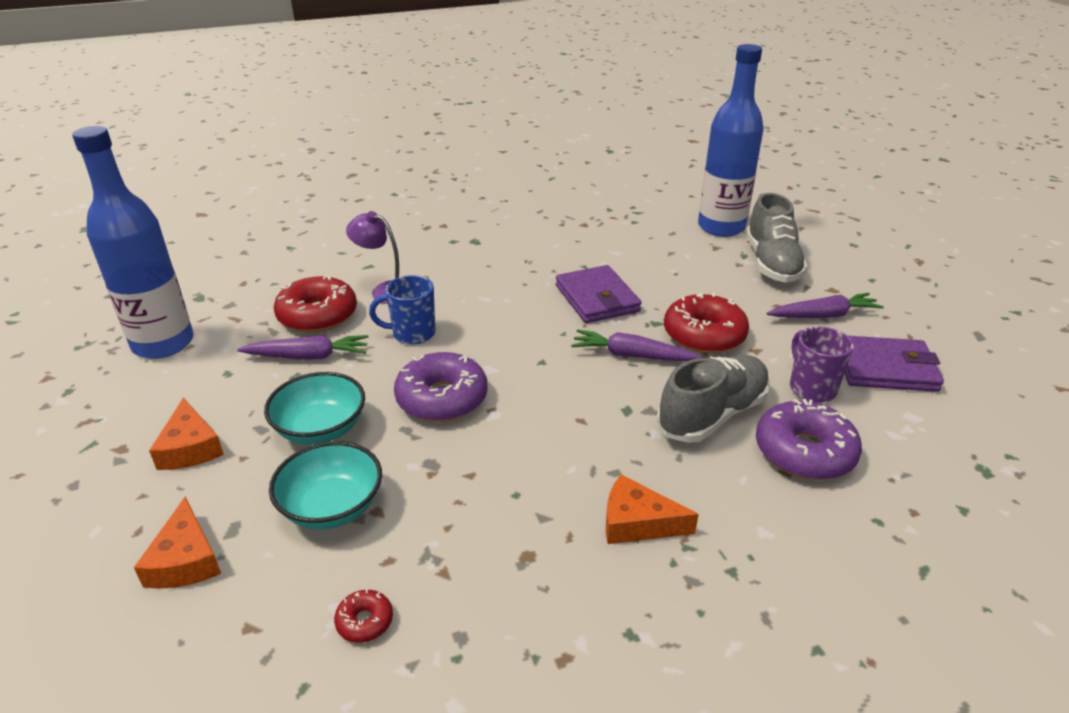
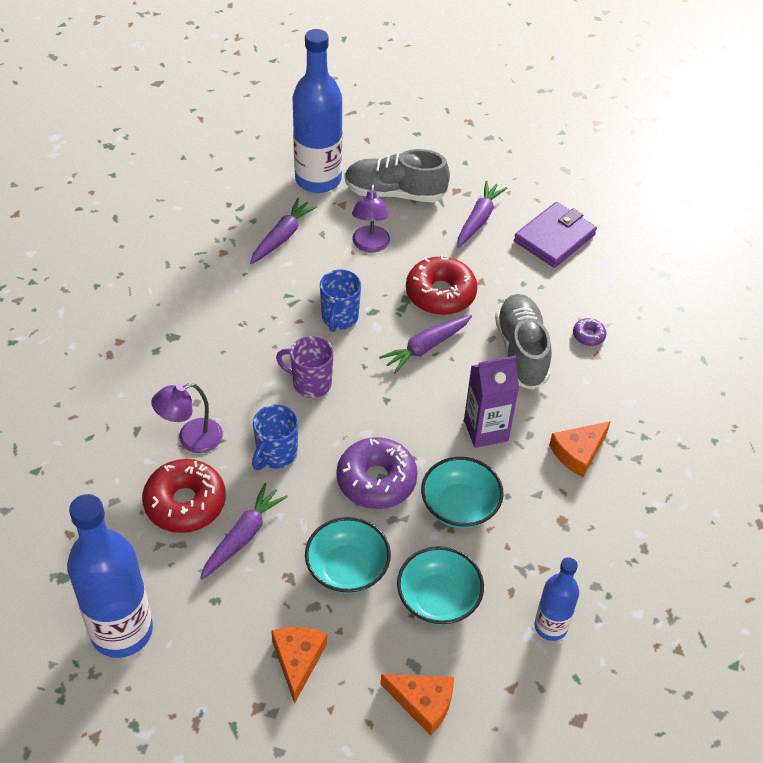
camera: 55 degrees left, 15 degrees up
orange cheese [149,398,224,470] -> orange cheese turned 105 degrees counterclockwise [271,627,327,704]
red donut [334,589,393,643] -> blue bottle [534,557,579,641]
purple wallet [556,265,641,323] -> blue mug [320,269,361,332]
grey shoe [746,193,808,283] -> grey shoe turned 150 degrees clockwise [345,149,450,202]
purple donut [756,399,862,480] -> purple donut [573,318,607,346], size x0.46
purple mug [790,326,854,403] -> purple mug moved to [276,336,334,398]
none -> purple carrot [250,198,317,264]
none -> purple lamp [352,184,390,252]
none -> turquoise bowl [421,457,504,528]
none -> purple carton [464,356,519,448]

